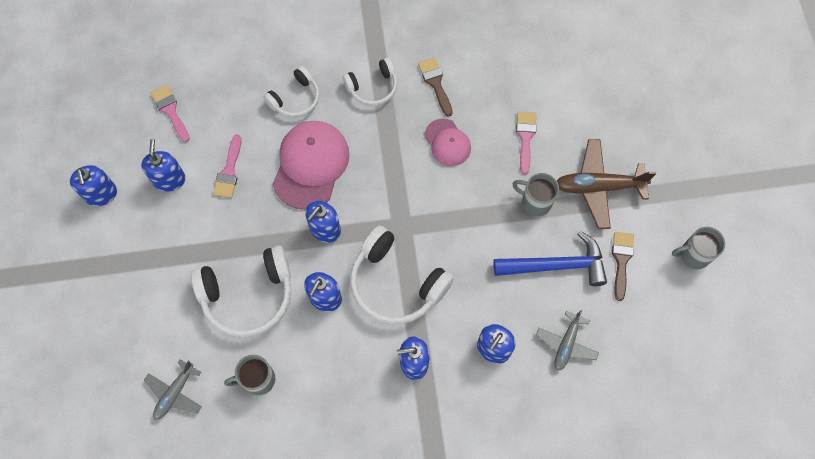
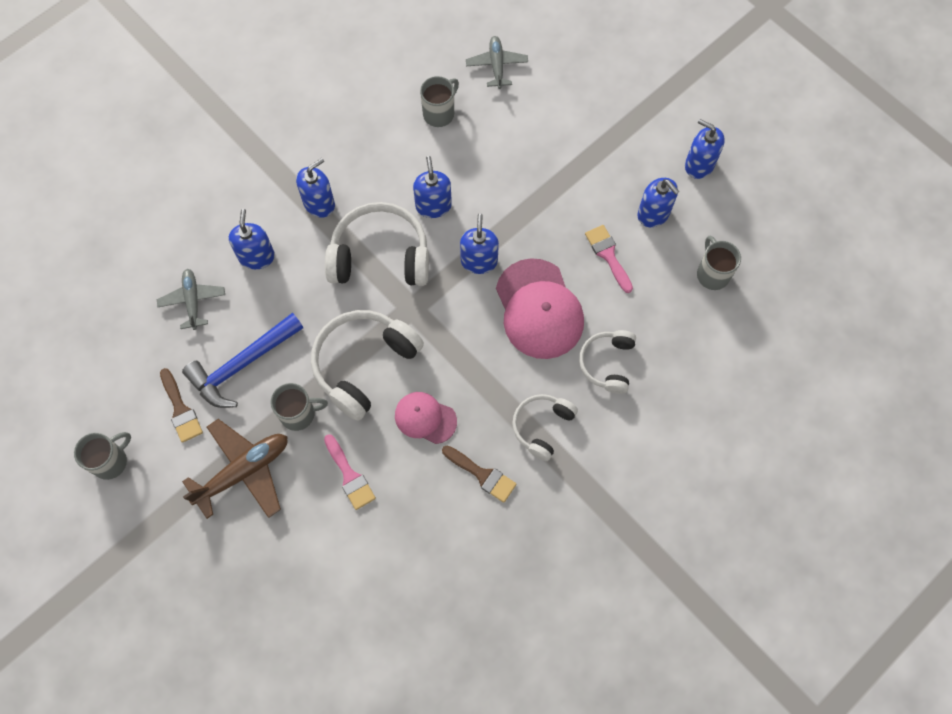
camera: 145 degrees right, 0 degrees up
pink brush [151,85,190,142] -> grey mug [697,236,741,290]
white headphones [191,246,291,337] -> white headphones moved to [311,310,424,421]

